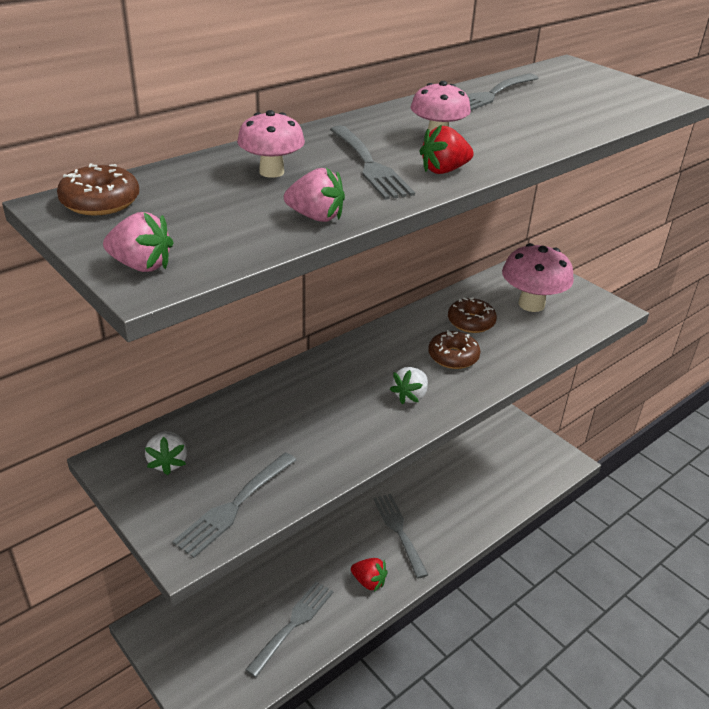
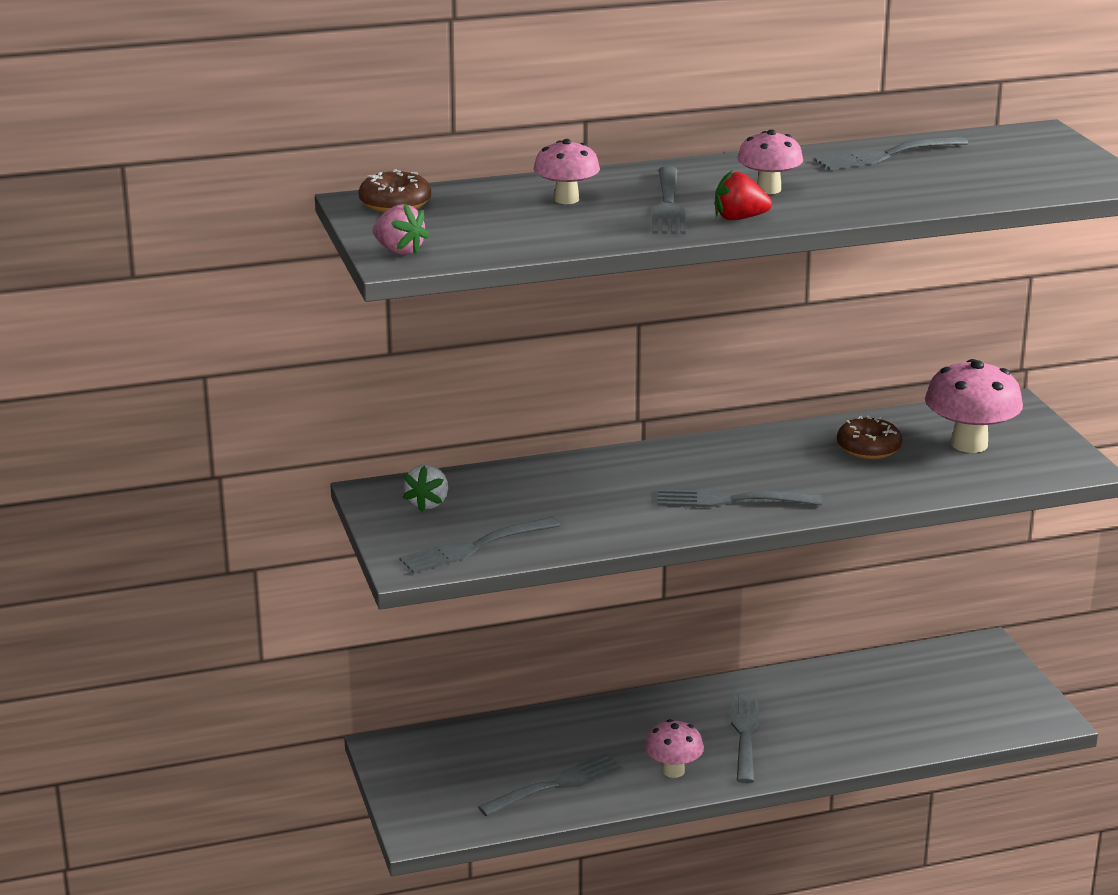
camera: 25 degrees right, 10 degrees down
pink strawberry [284,168,345,222] -> none
red strawberry [351,558,388,592] -> pink mushroom [644,719,704,778]
white strawberry [390,367,428,404] -> grey fork [657,489,822,507]
brown donut [428,330,481,369] -> none

